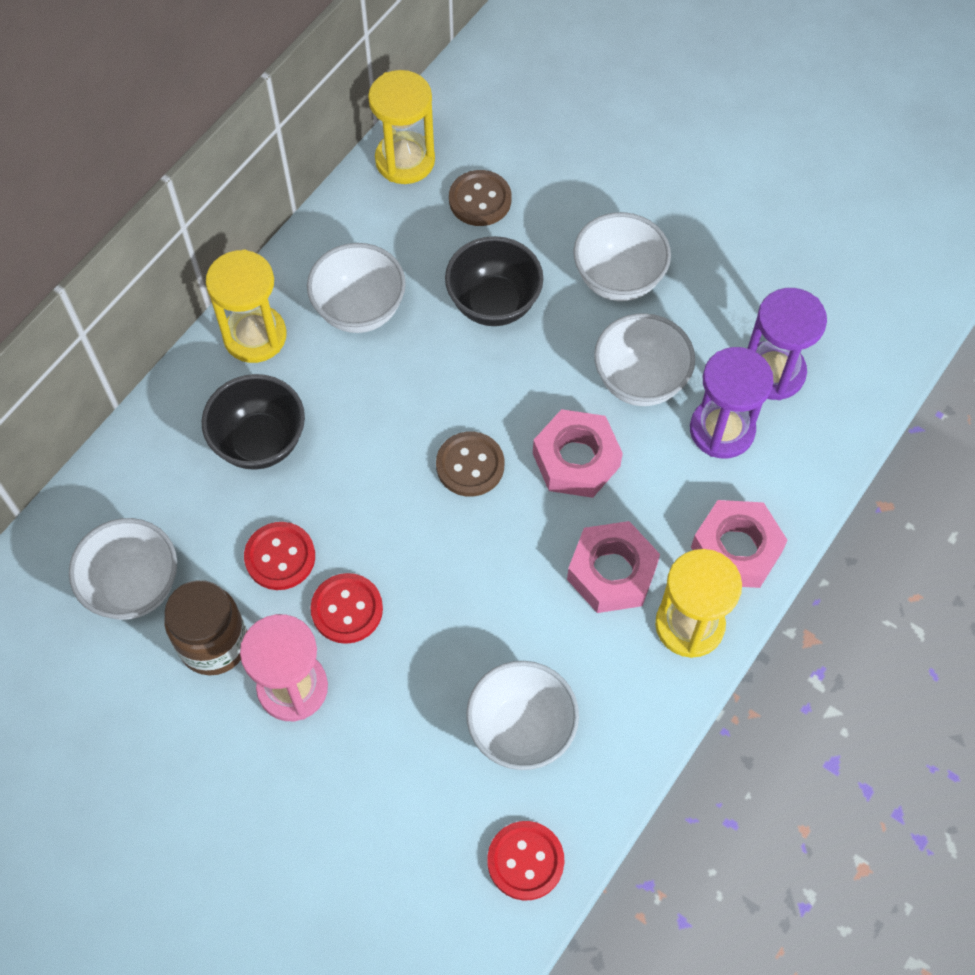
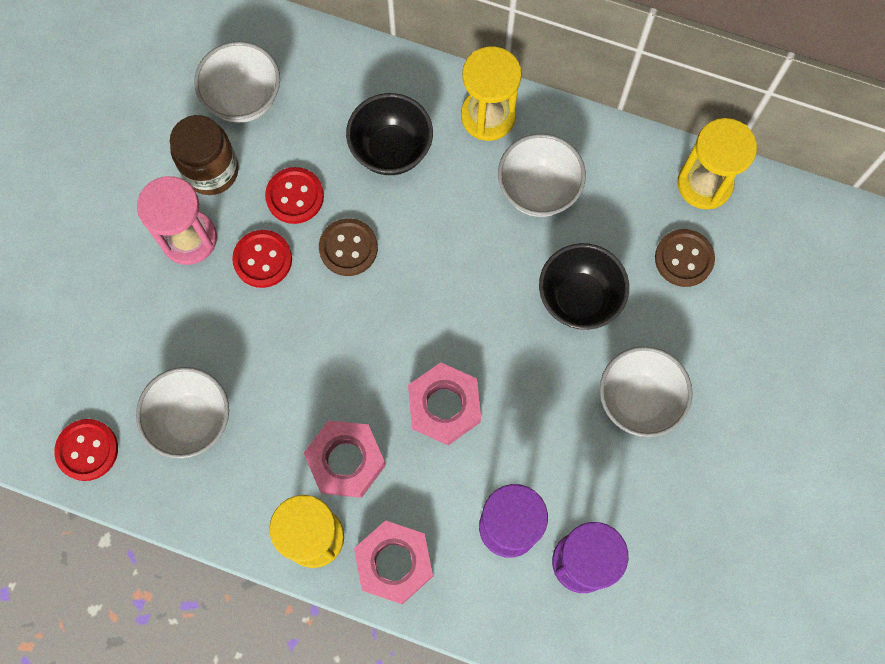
camera: 75 degrees right, 10 degrees up
brown button [436,431,504,497] -> brown button moved to [319,218,378,276]
white bowl [594,313,695,406] -> none

